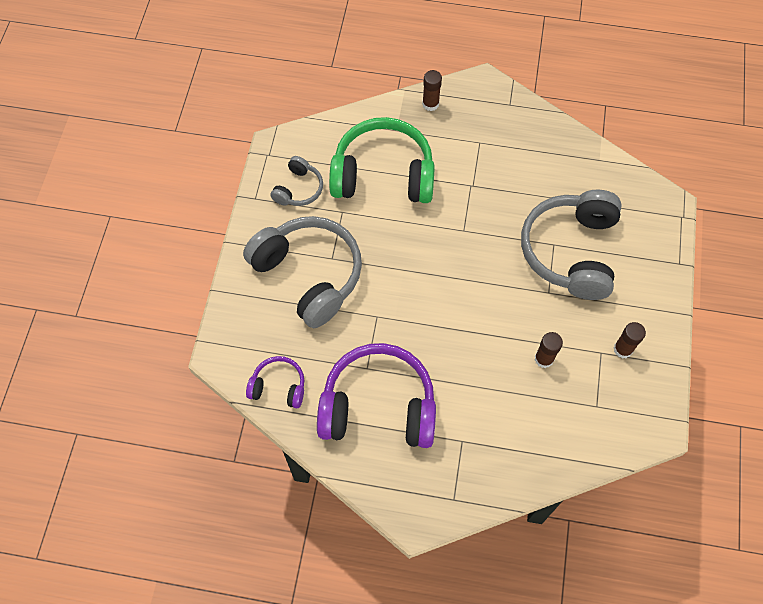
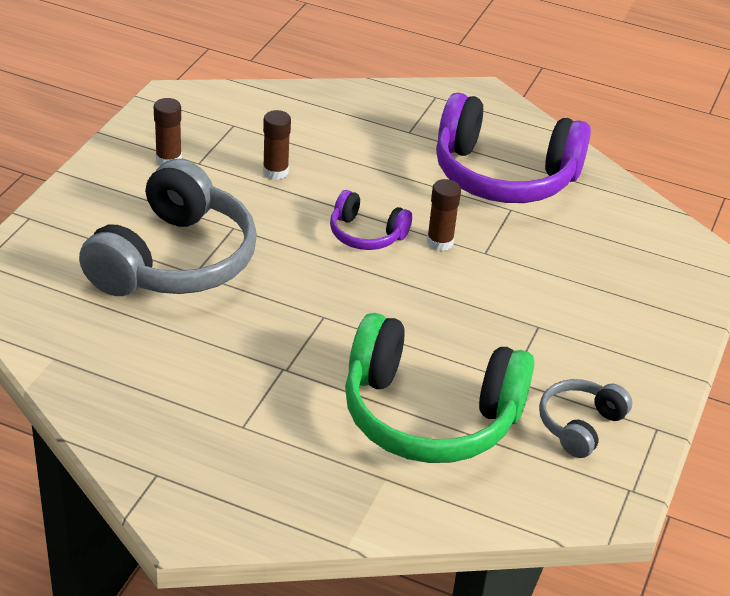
camera: 170 degrees left, 25 degrees down
grey headphones [243,216,362,328] -> none
purple headphones [246,356,304,408] -> purple headphones moved to [330,190,412,250]
brown glue stick [422,70,442,111] -> brown glue stick moved to [427,179,461,251]

